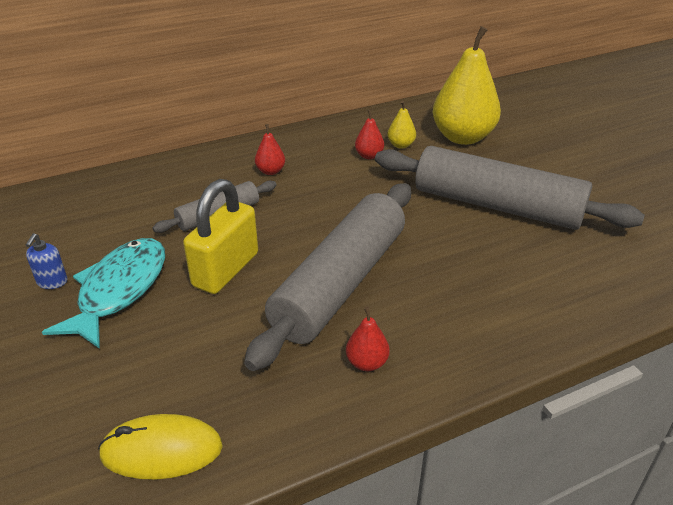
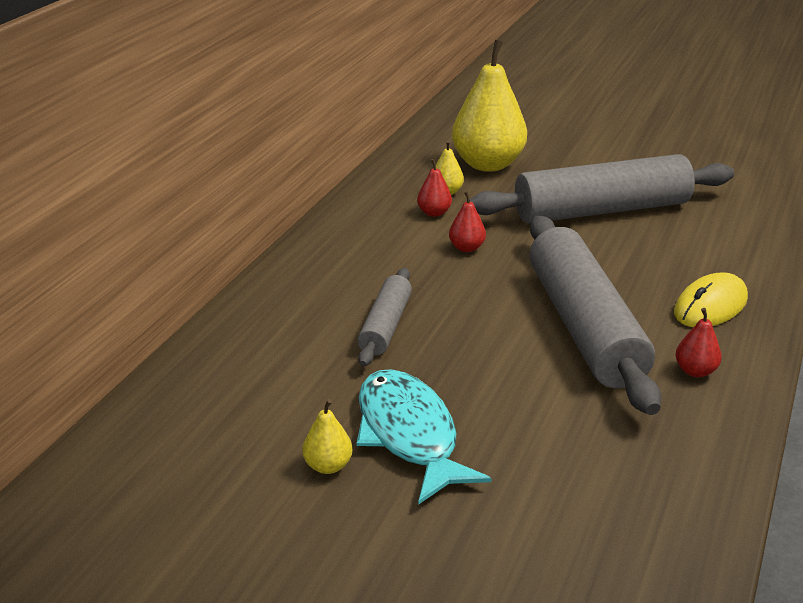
camera: 40 degrees left, 5 degrees down
blue soap dispenser [26,233,67,289] -> yellow pear [302,399,353,474]
yellow mouse [98,414,223,480] -> yellow mouse moved to [674,272,748,327]
yellow padlock [183,179,258,294] -> none
red pear [255,124,285,175] -> red pear moved to [449,191,486,252]

